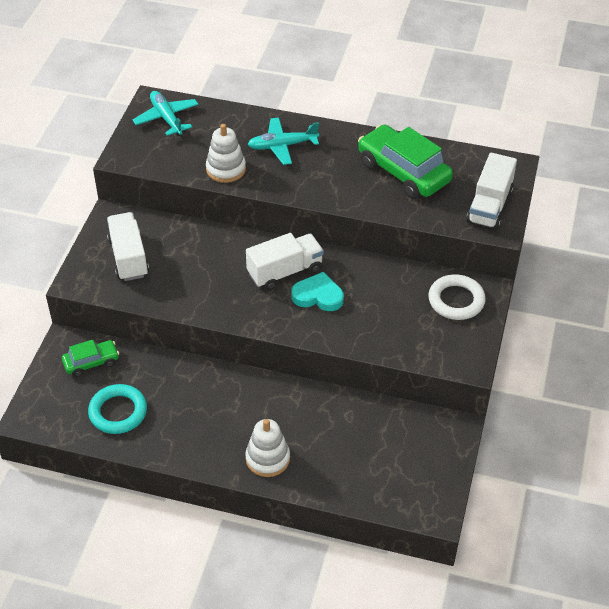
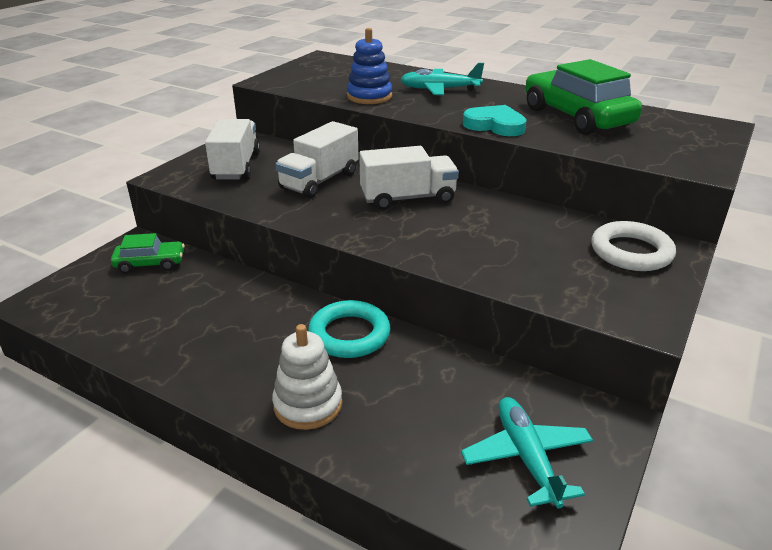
camera: 15 degrees right, 15 degrees down
turquoise ring [88,384,147,434] -> turquoise ring moved to [308,300,390,358]
turquoise plane [133,91,199,136] -> turquoise plane moved to [461,397,593,509]
white stacking toy [206,124,246,183] -> blue stacking toy [347,28,392,104]
turquoise heart [291,272,344,311] -> turquoise heart moved to [463,105,527,136]
white truck [466,152,517,230] -> white truck moved to [275,121,359,198]

